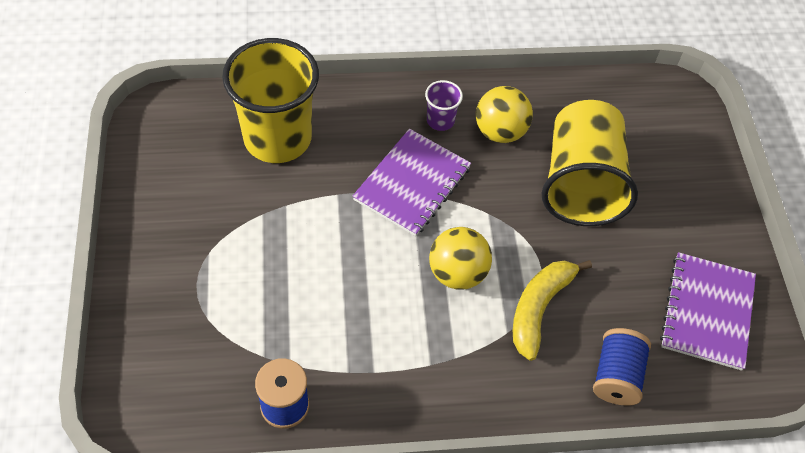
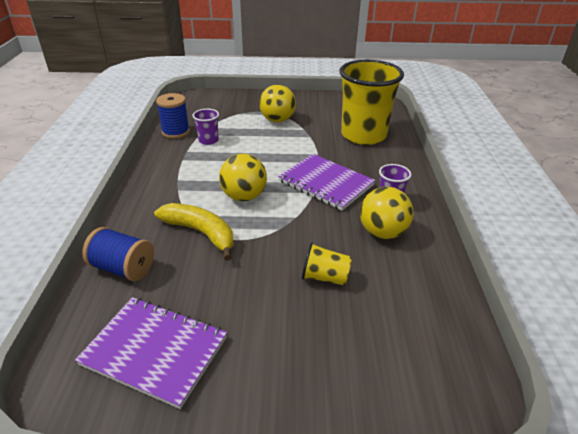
camera: 100 degrees right, 20 degrees down
yellow cup [542,100,638,226] -> yellow cup [302,242,352,285], size x0.42
none -> purple cup [192,109,219,145]
none -> yellow ball [259,85,296,122]

